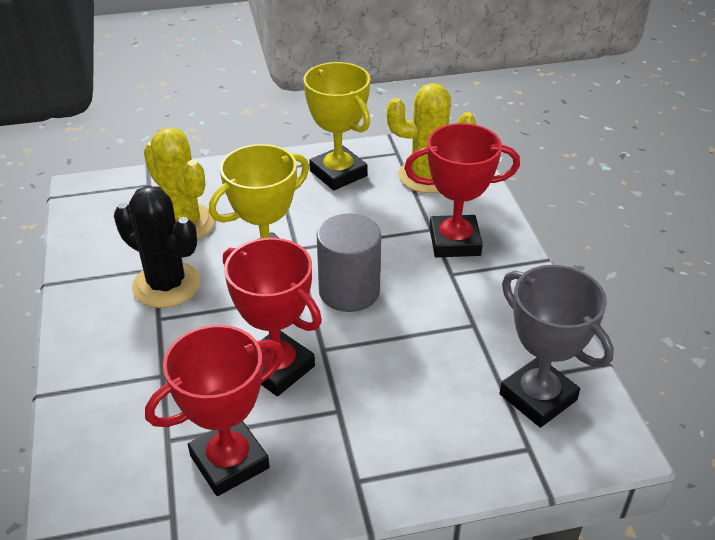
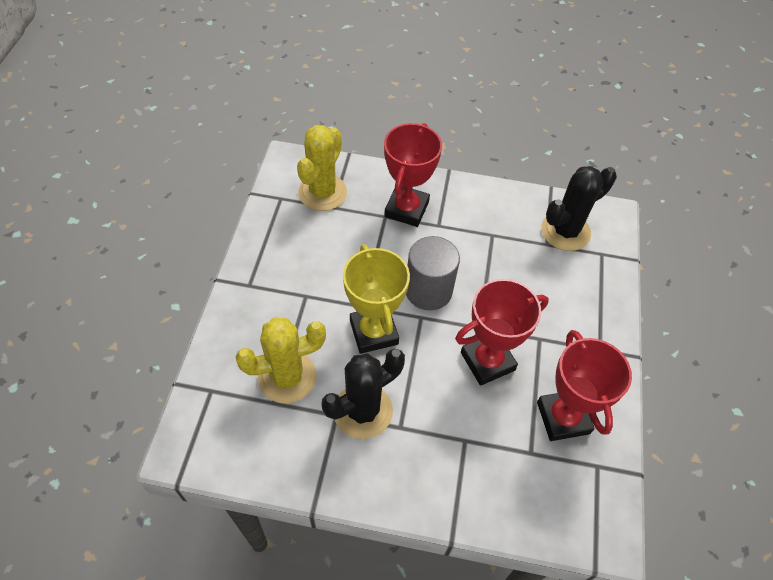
camera: 70 degrees left, 15 degrees up
yellow trophy [303,62,370,190] -> none
grey trophy [500,265,614,428] -> black cactus [541,166,617,251]

